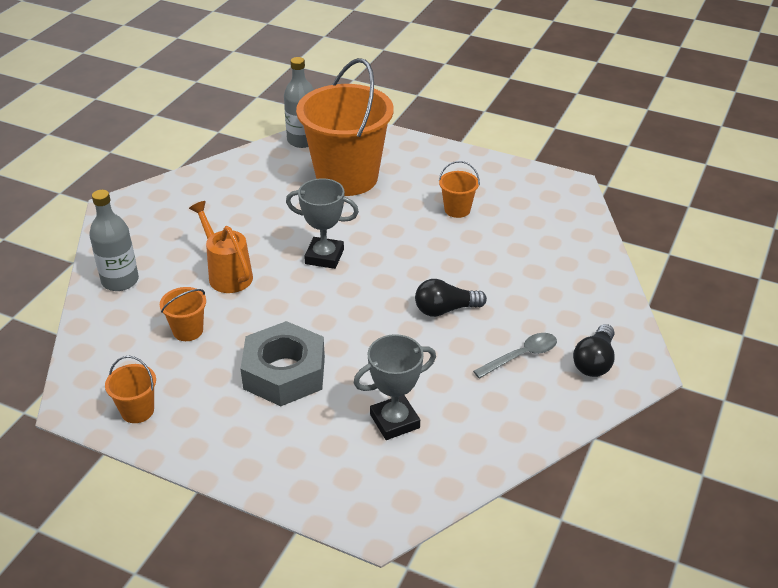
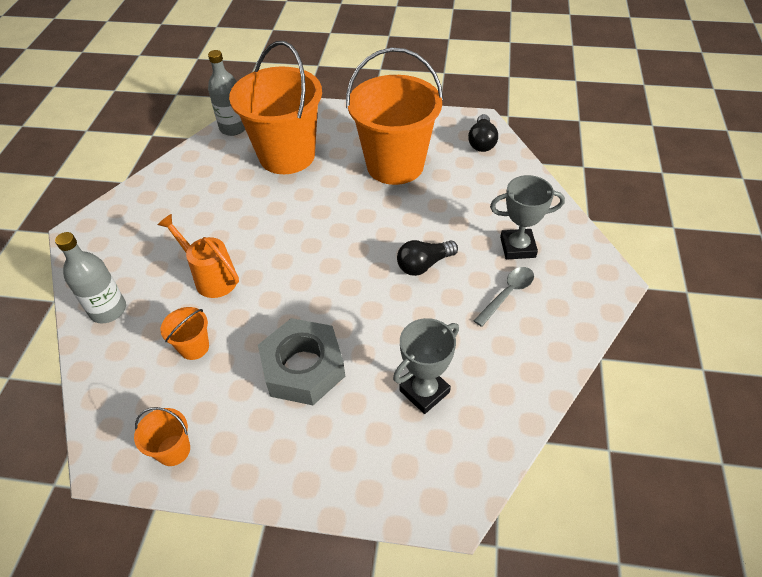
camera: 15 degrees left, 10 degrees up
grey trophy [286,178,359,269] -> grey trophy moved to [490,175,565,260]
orange bucket [439,161,480,218] -> orange bucket [346,47,443,185], size x2.47
black light bulb [573,324,615,377] -> black light bulb moved to [468,114,498,152]

